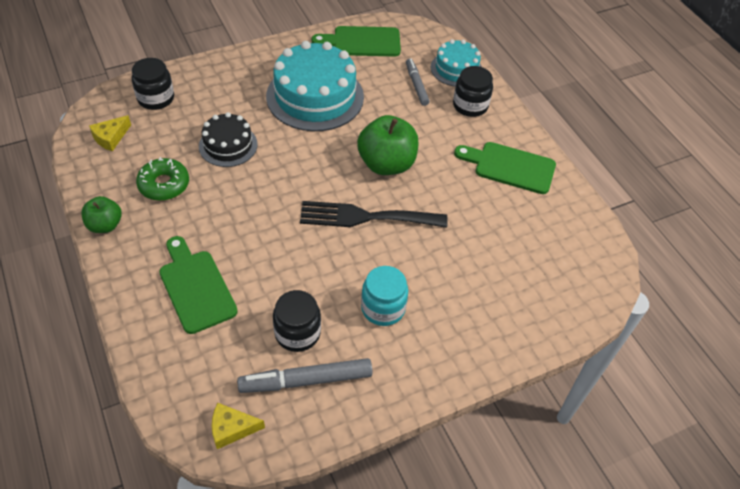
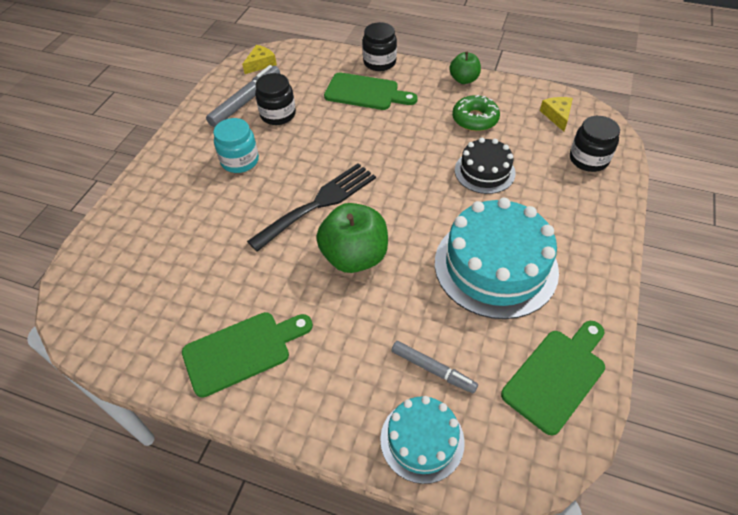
camera: 140 degrees right, 0 degrees up
black jar [453,66,493,117] -> black jar moved to [362,22,397,71]

